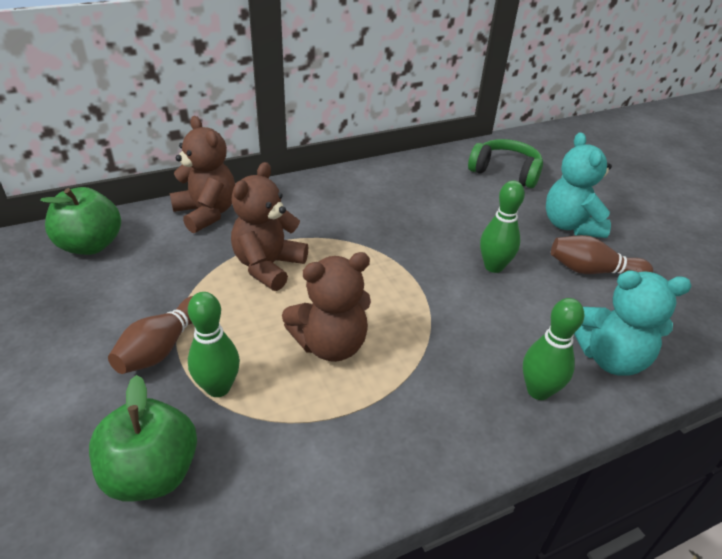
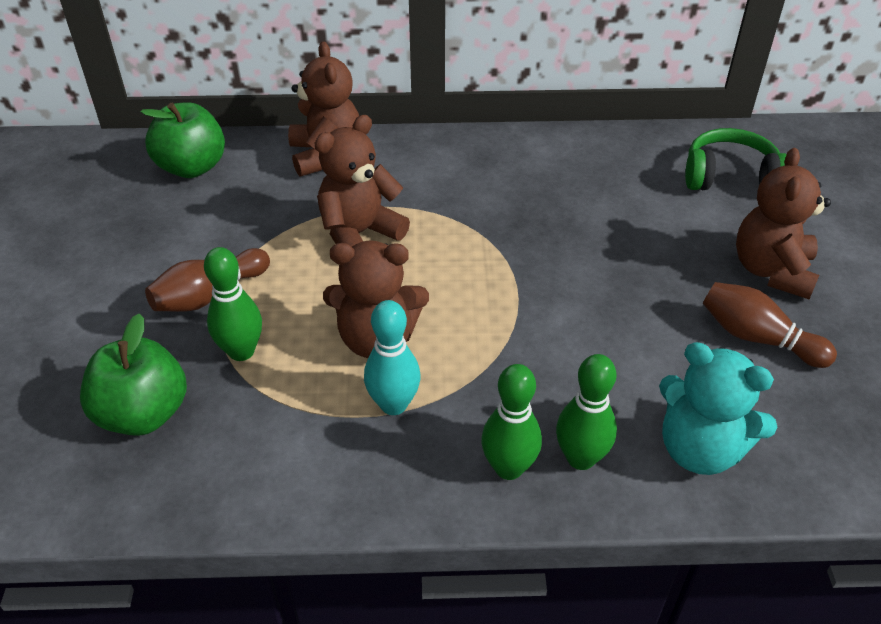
camera: 25 degrees right, 5 degrees up
green headphones [468,139,543,188] -> green headphones turned 45 degrees counterclockwise [685,128,787,190]
green bowling pin [480,180,525,273] -> green bowling pin moved to [481,364,542,480]
turquoise teddy bear [546,132,612,238] -> brown teddy bear [736,148,831,299]
none -> turquoise bowling pin [364,300,421,415]

